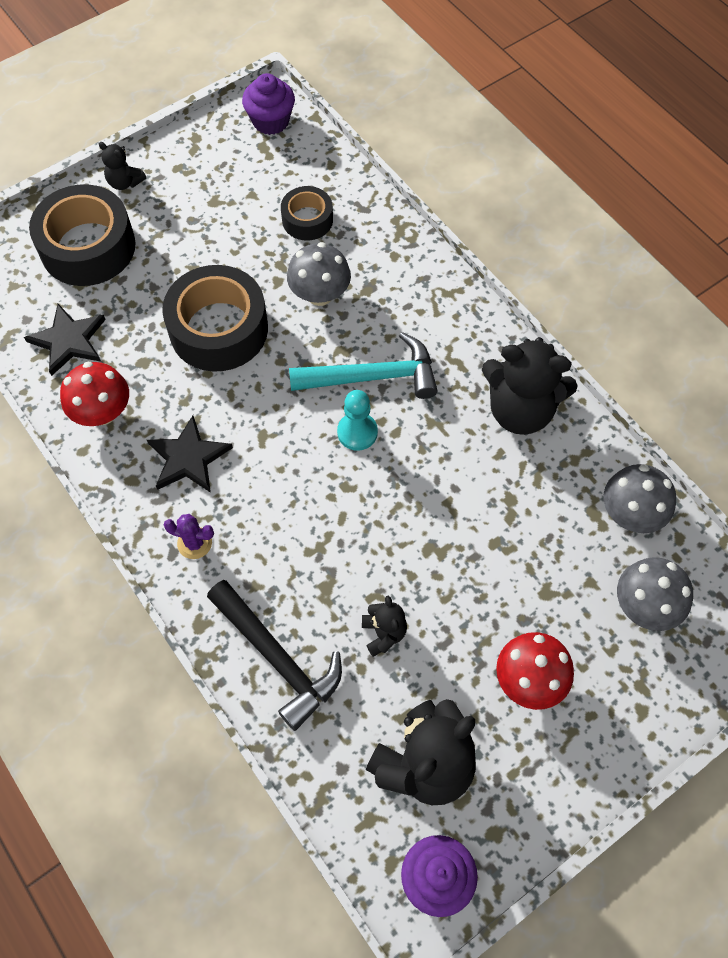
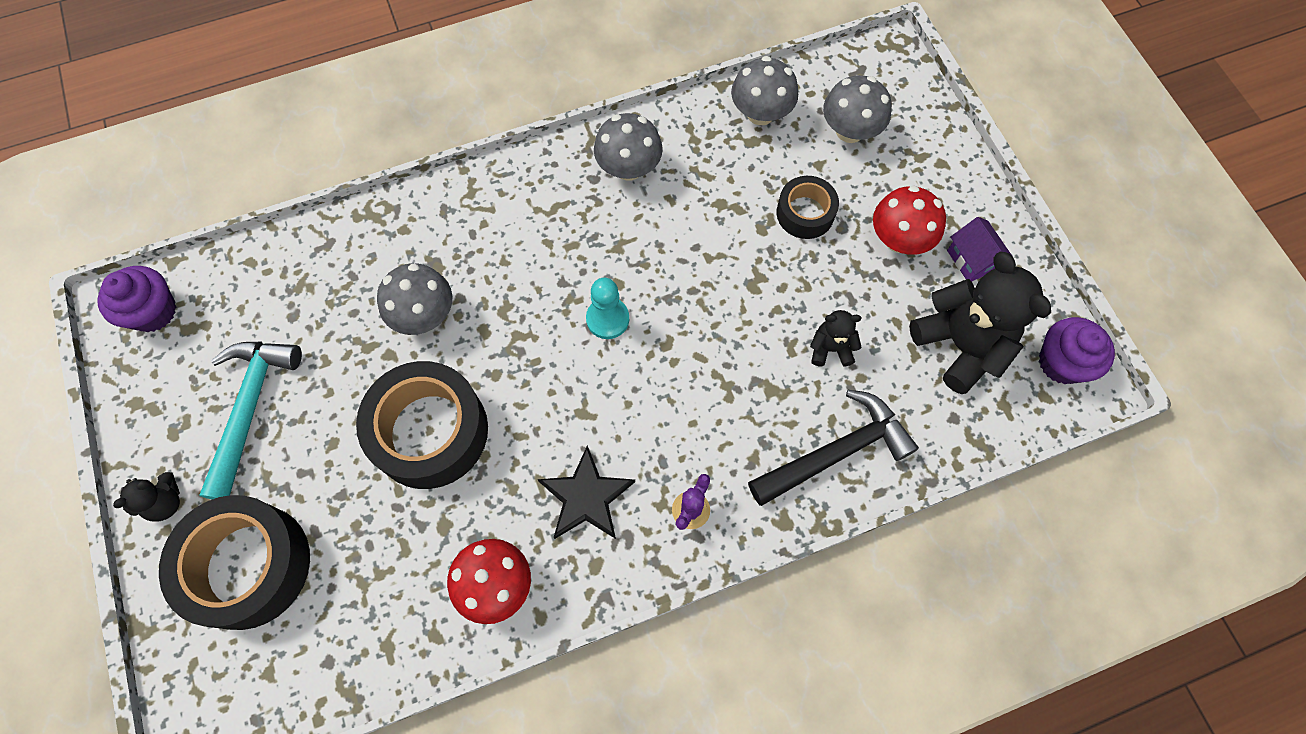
camera: 75 degrees left, 5 degrees up
black star [24,304,106,376] -> none
black tape [281,186,333,240] -> black tape moved to [777,176,839,239]
turquoise hammer [289,332,438,399] -> turquoise hammer moved to [200,341,302,499]
black teddy bear [482,337,578,435] -> grey mushroom [594,113,663,181]
none -> purple house [947,217,1012,282]

